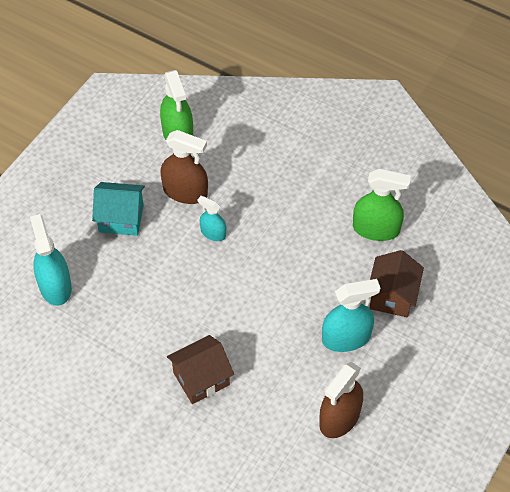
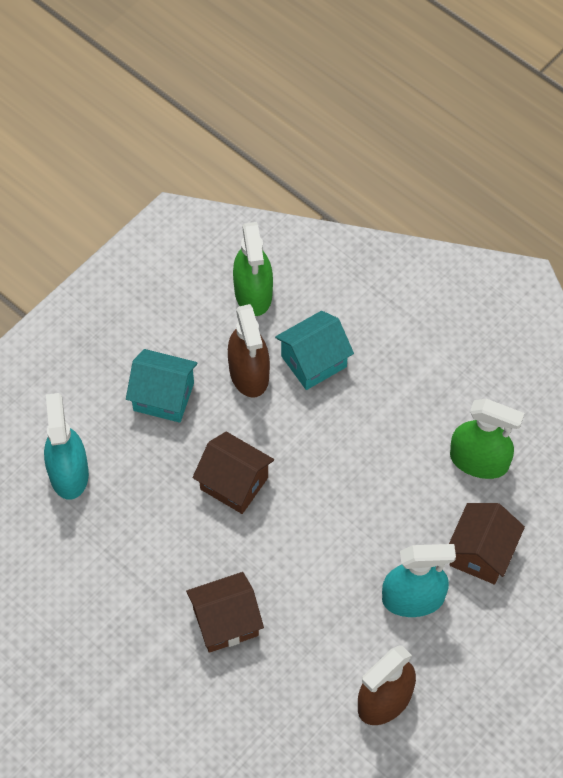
camera: 10 degrees right, 5 degrees up
brown spray bottle [161,130,208,204] -> brown spray bottle turned 45 degrees clockwise [228,304,270,398]
turquoise spray bottle [198,196,226,241] -> none
none -> brown house [193,432,274,514]
none -> turquoise house [275,311,354,390]

